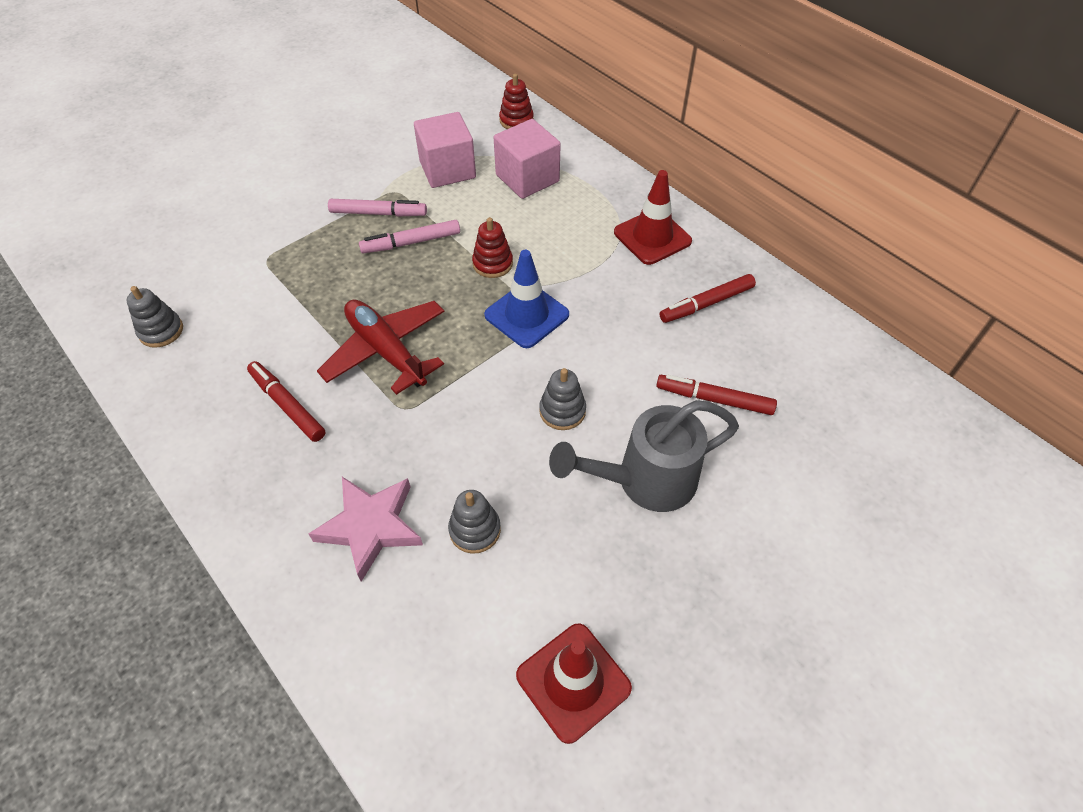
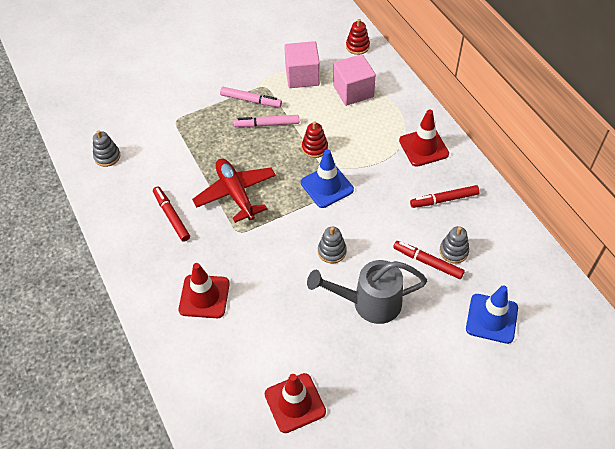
camera: 15 degrees right, 0 degrees up
pink star [309,477,423,582] -> red traffic cone [179,263,230,318]
grey stacking toy [448,490,501,554] -> grey stacking toy moved to [439,226,469,263]
none -> blue traffic cone [466,285,518,344]

